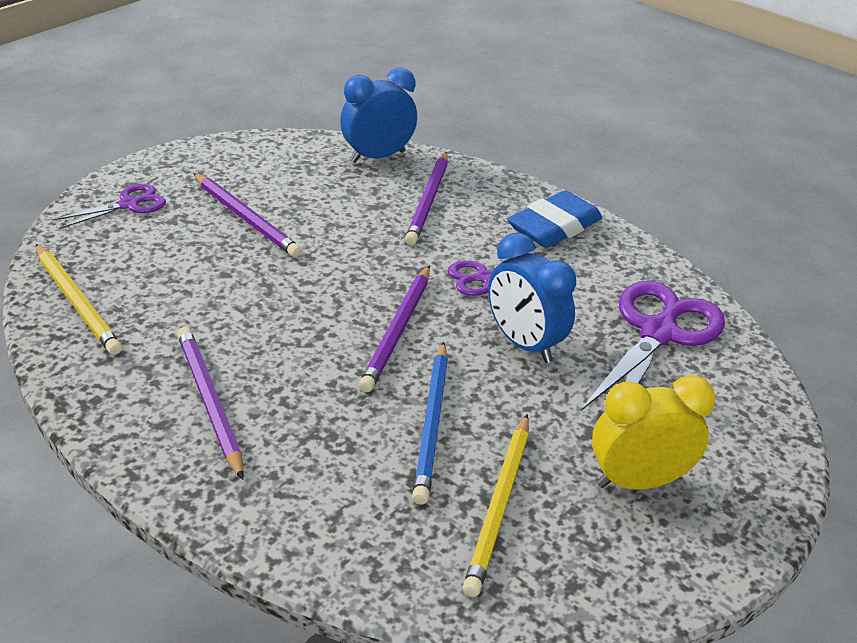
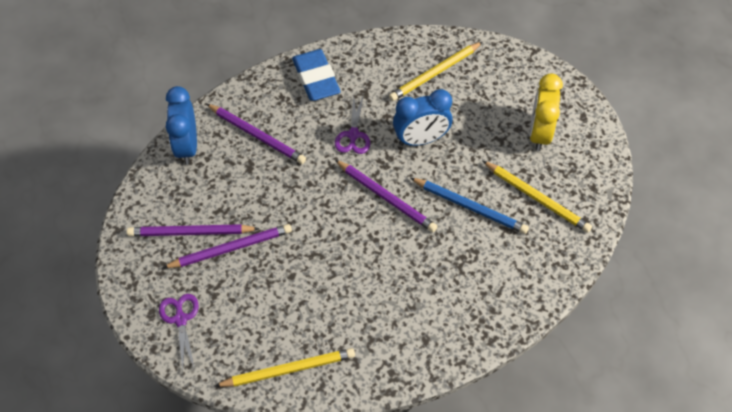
camera: 65 degrees left, 20 degrees up
purple pencil [177,327,244,480] -> purple pencil moved to [127,224,260,236]
purple scissors [581,281,725,411] -> yellow pencil [389,42,483,101]

